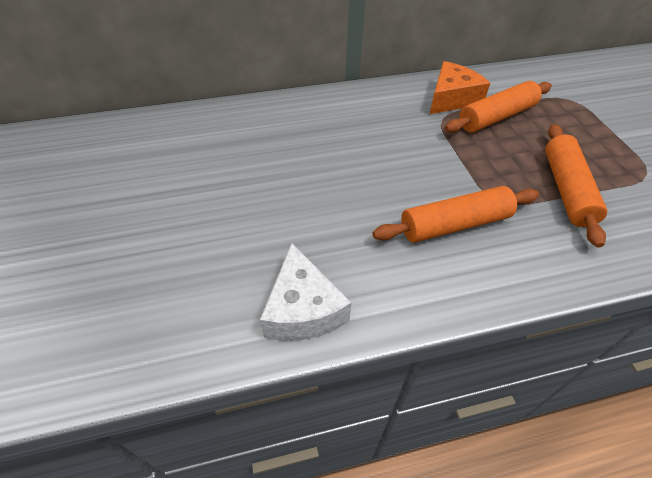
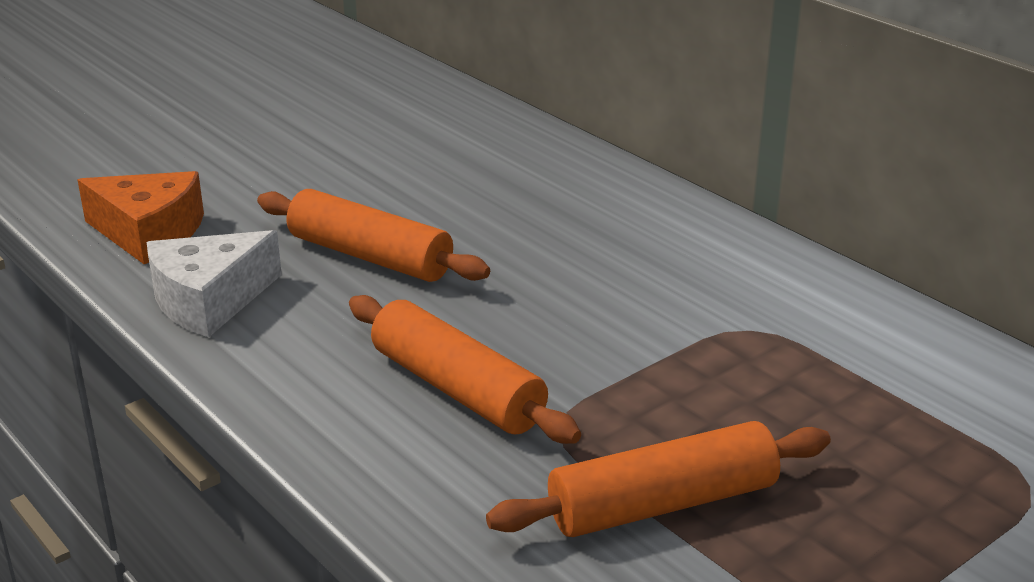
camera: 65 degrees right, 20 degrees down
orange cheese [430,61,490,114] -> orange cheese moved to [77,171,204,264]
orange rolling pin [445,81,552,133] -> orange rolling pin moved to [257,189,490,282]

